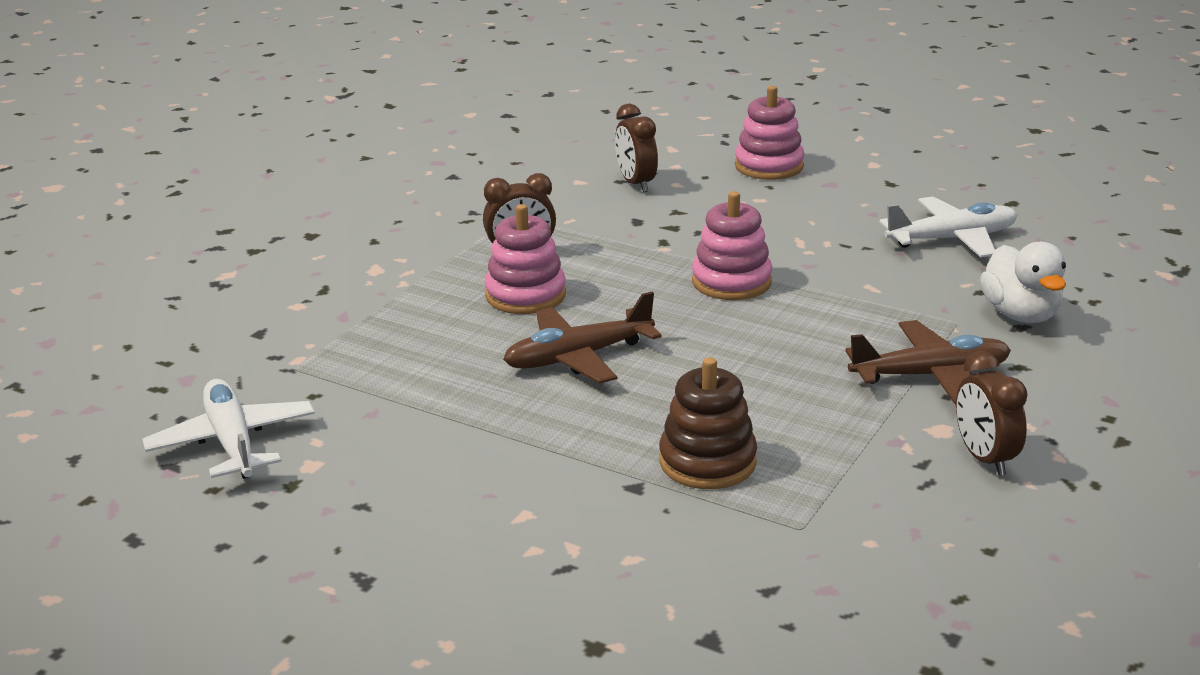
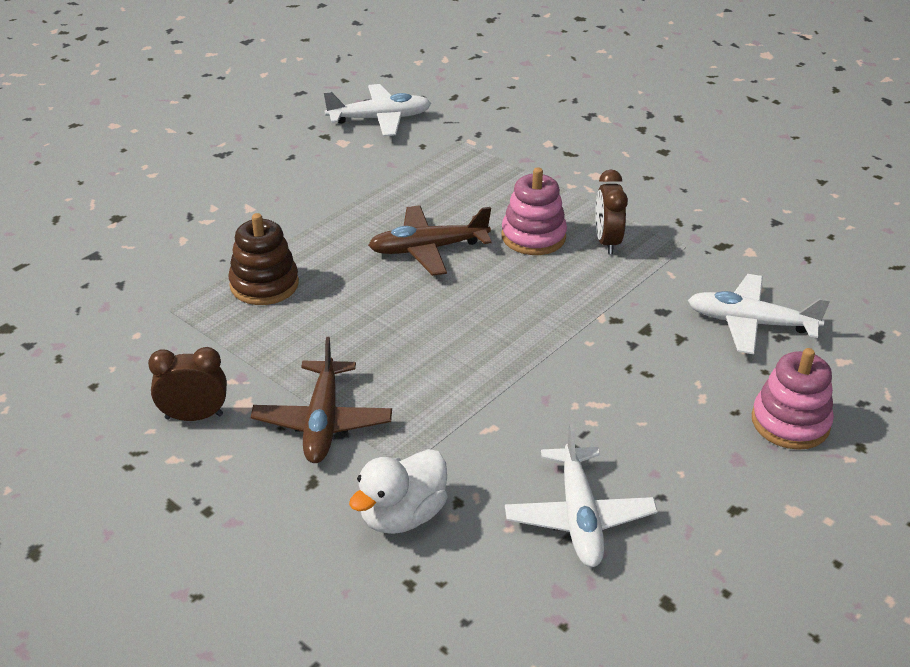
camera: 100 degrees right, 10 degrees up
brown plane [503,292,662,384] -> brown plane turned 90 degrees counterclockwise [368,205,492,276]
brown clock [615,104,658,192] -> white plane [688,274,830,354]
pink stacking toy [692,191,773,300] -> none
white duck [980,242,1066,323] -> white duck turned 45 degrees counterclockwise [349,449,447,534]

